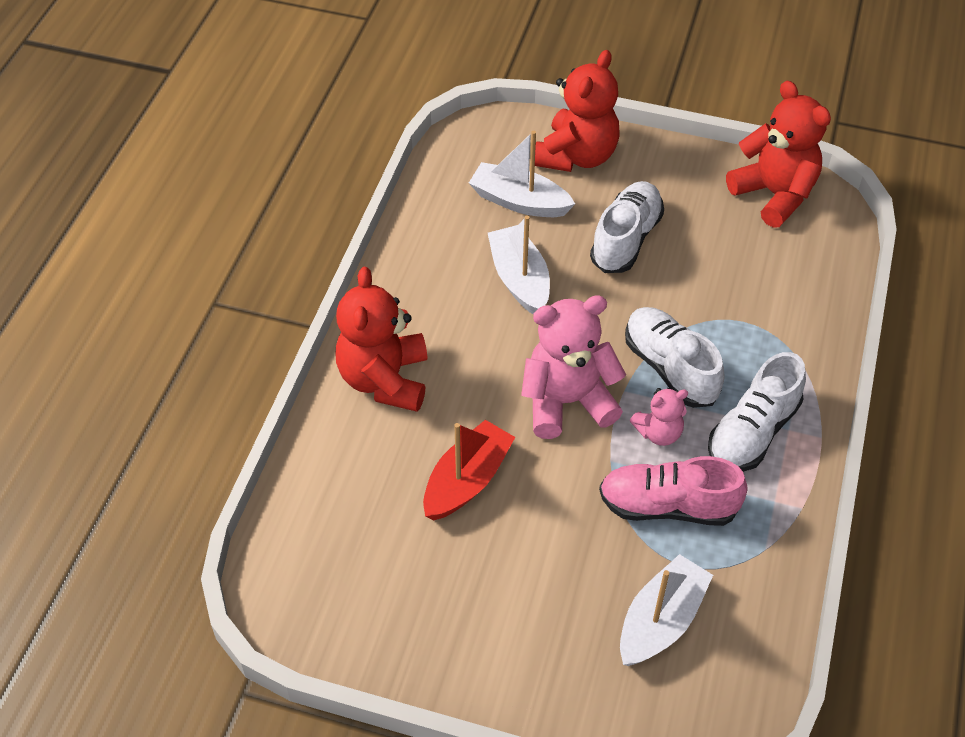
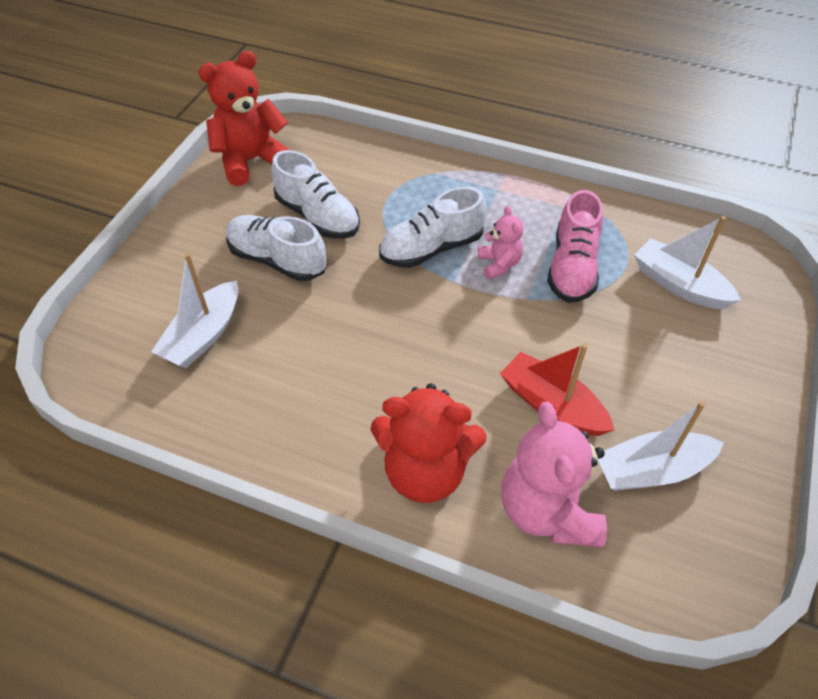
camera: 85 degrees left, 0 degrees up
white boat [488,216,550,314] -> white boat moved to [598,401,724,491]
pink teddy bear [521,295,626,439] -> pink teddy bear moved to [501,402,607,547]
red teddy bear [535,50,620,172] -> none
white shoe [708,352,806,472] -> white shoe moved to [271,150,360,239]

